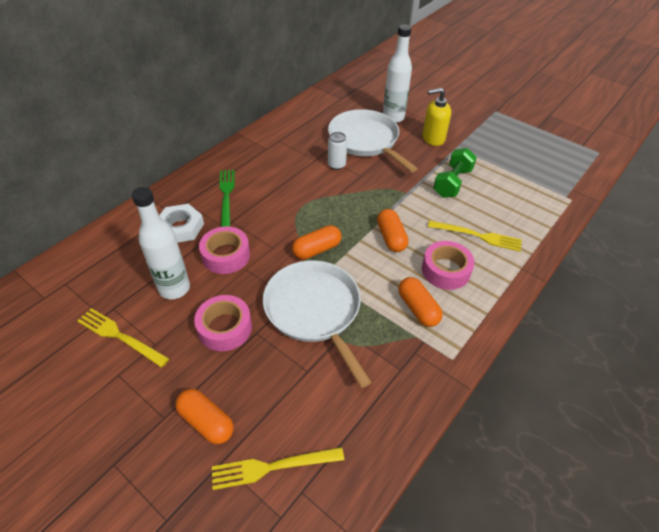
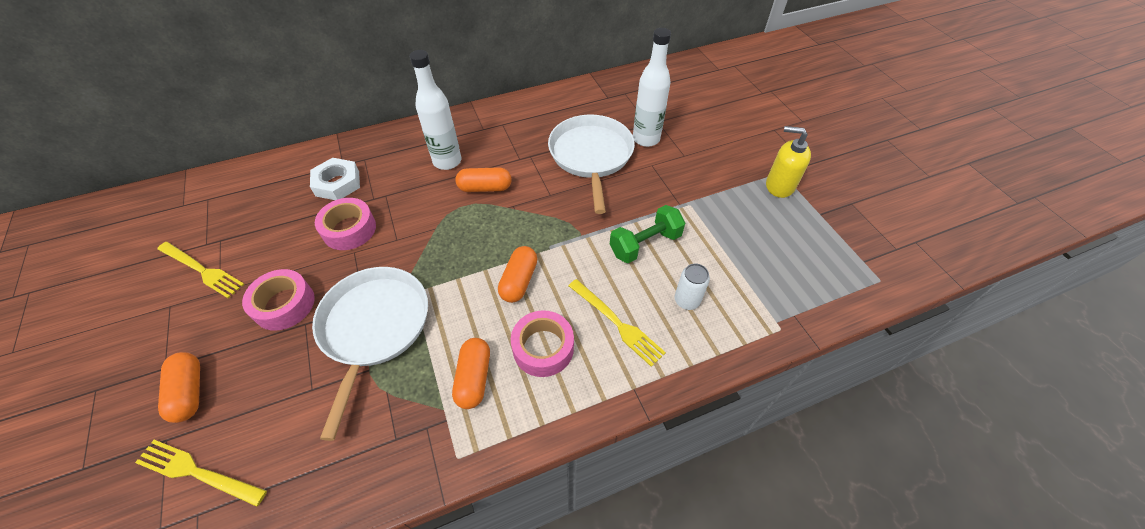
camera: 30 degrees right, 5 degrees up
yellow fork [77,308,170,368] -> yellow fork turned 150 degrees clockwise [157,242,245,299]
white bottle [132,187,190,299] -> white bottle moved to [409,50,461,170]
green fork [219,170,235,227] -> none
orange capsule [292,225,342,259] -> orange capsule moved to [455,167,512,192]
white can [328,132,347,170] -> white can moved to [675,263,710,310]
yellow soap dispenser [422,88,451,146] -> yellow soap dispenser moved to [766,126,811,198]

